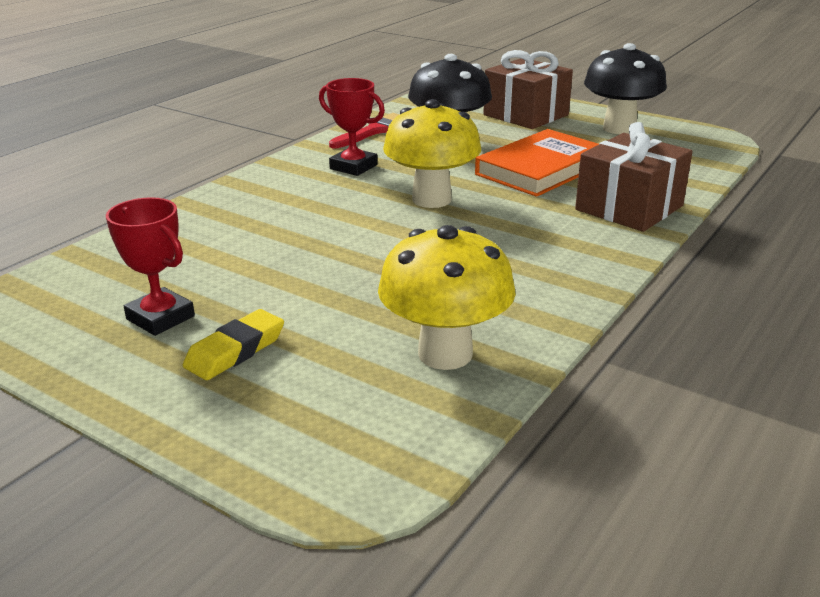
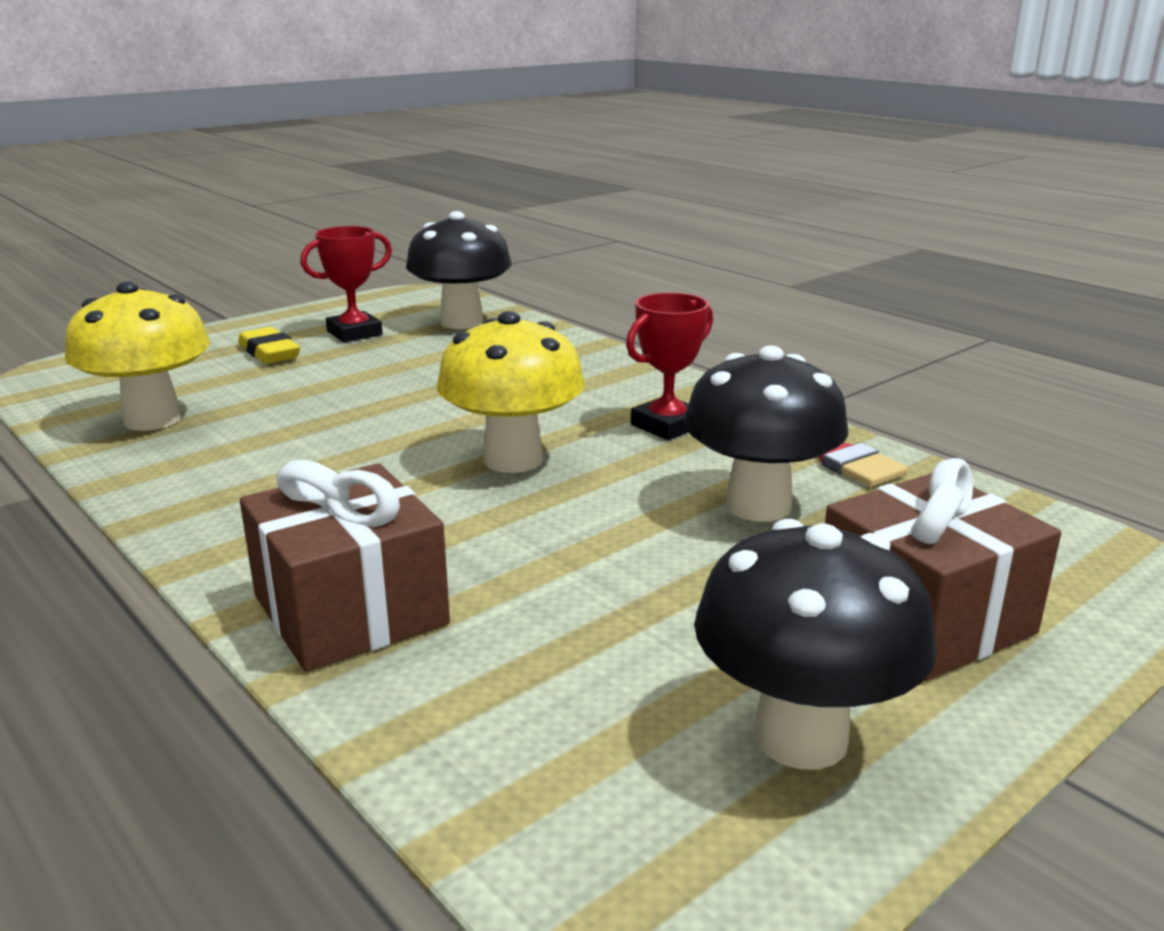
camera: 105 degrees right, 5 degrees down
orange book [475,129,599,197] -> none
none -> black mushroom [406,211,512,329]

